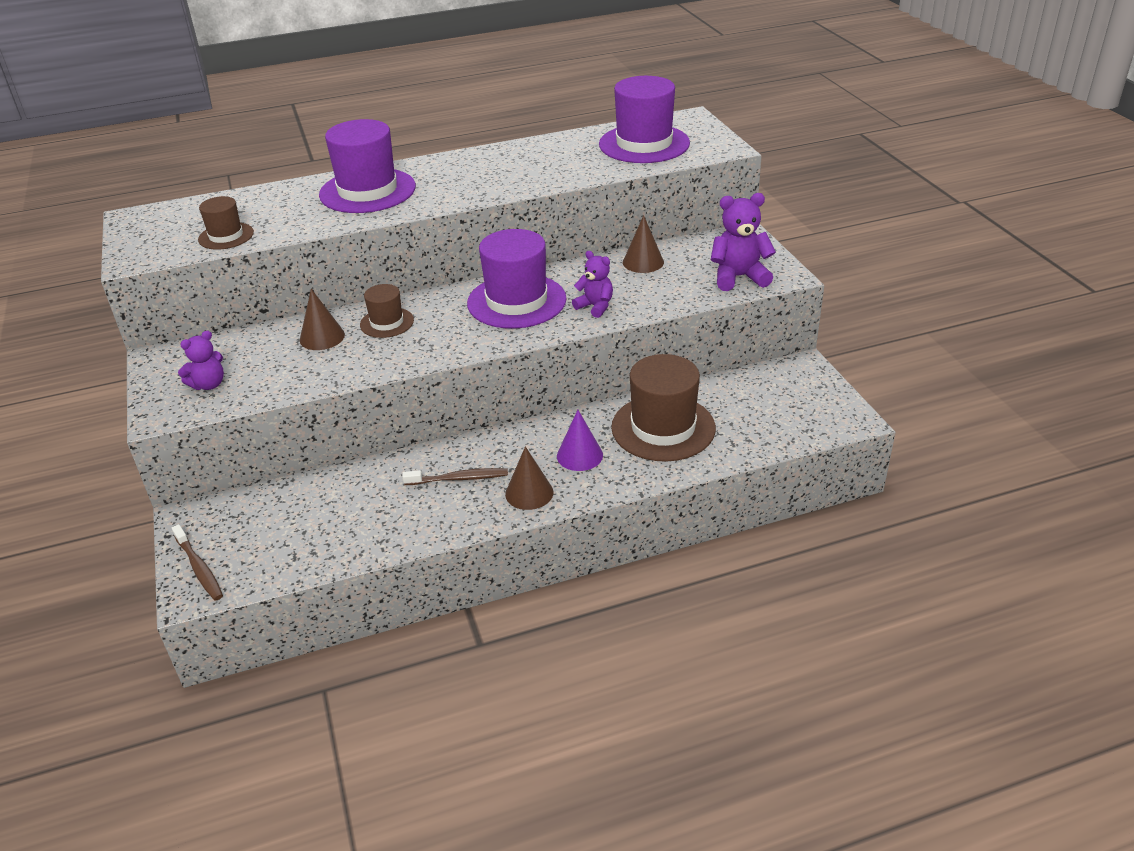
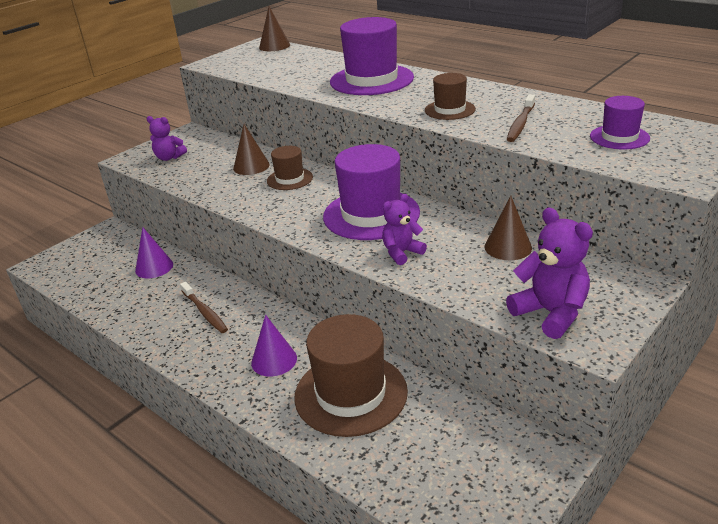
camera: 60 degrees right, 5 degrees down
brown toothbrush [172,524,223,601] -> brown toothbrush moved to [507,94,535,142]
brown hat [198,196,254,250] -> brown hat moved to [425,73,476,120]
brown cone [505,446,554,510] -> brown cone moved to [259,6,290,51]
purple teddy bear [572,251,613,318] -> purple teddy bear turned 135 degrees counterclockwise [382,194,427,265]
purple hat [599,76,690,163] -> purple hat [590,96,650,150], size x0.53
none -> purple cone [135,227,173,278]

